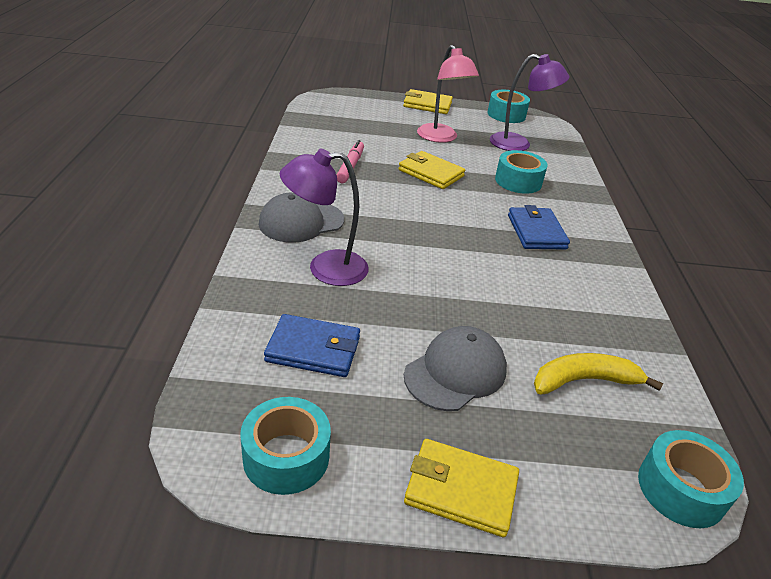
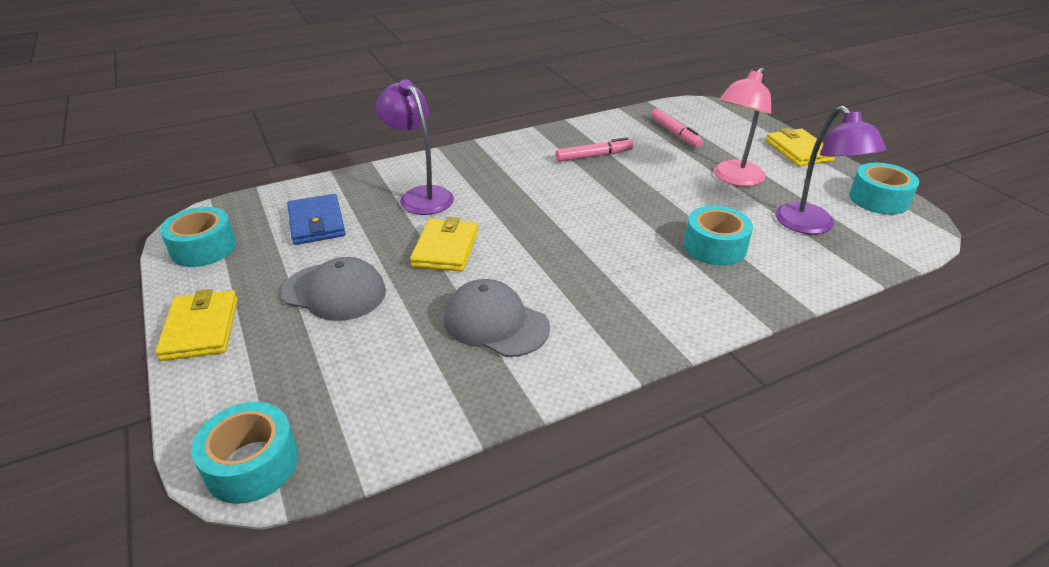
camera: 65 degrees right, 0 degrees up
grey cap [259,193,344,243] -> grey cap moved to [444,279,550,357]
yellow wallet [399,151,465,189] -> yellow wallet moved to [410,217,478,272]
blue wallet [508,205,570,250] -> none
yellow banana [534,353,663,395] -> none
none -> pink marker [651,109,703,147]

